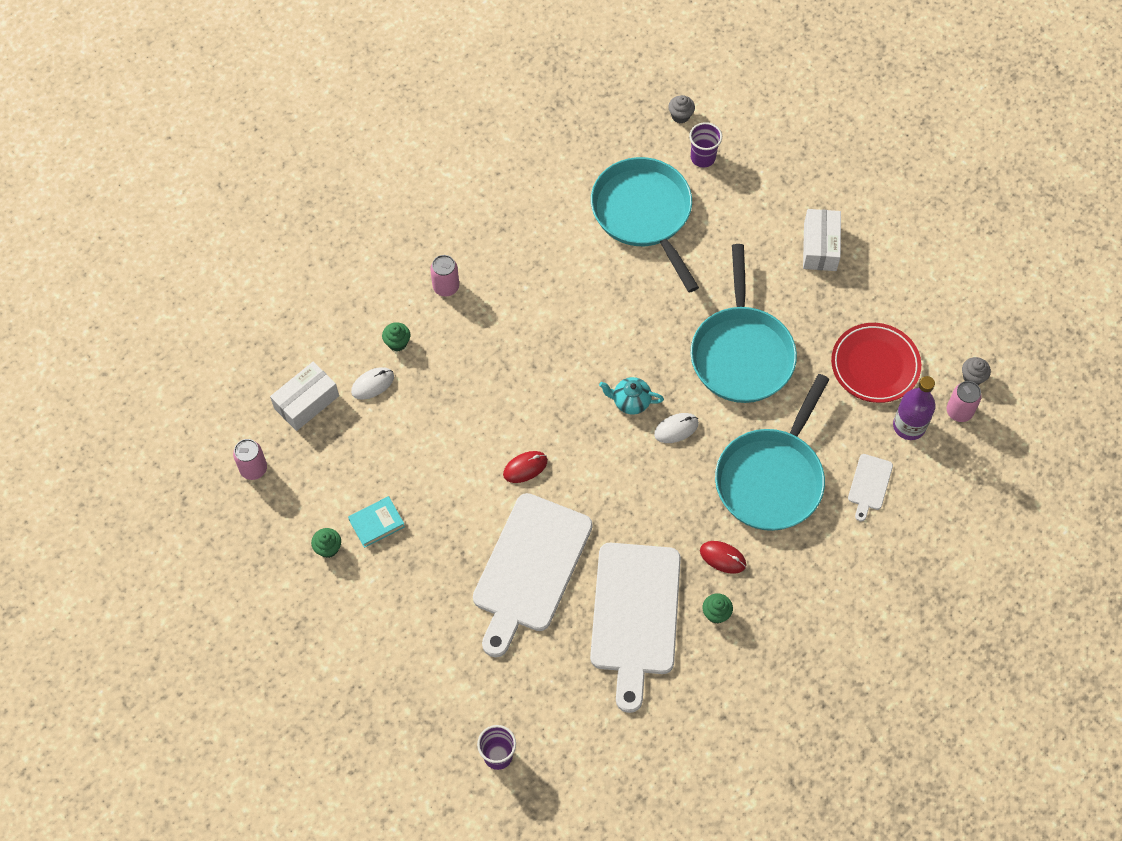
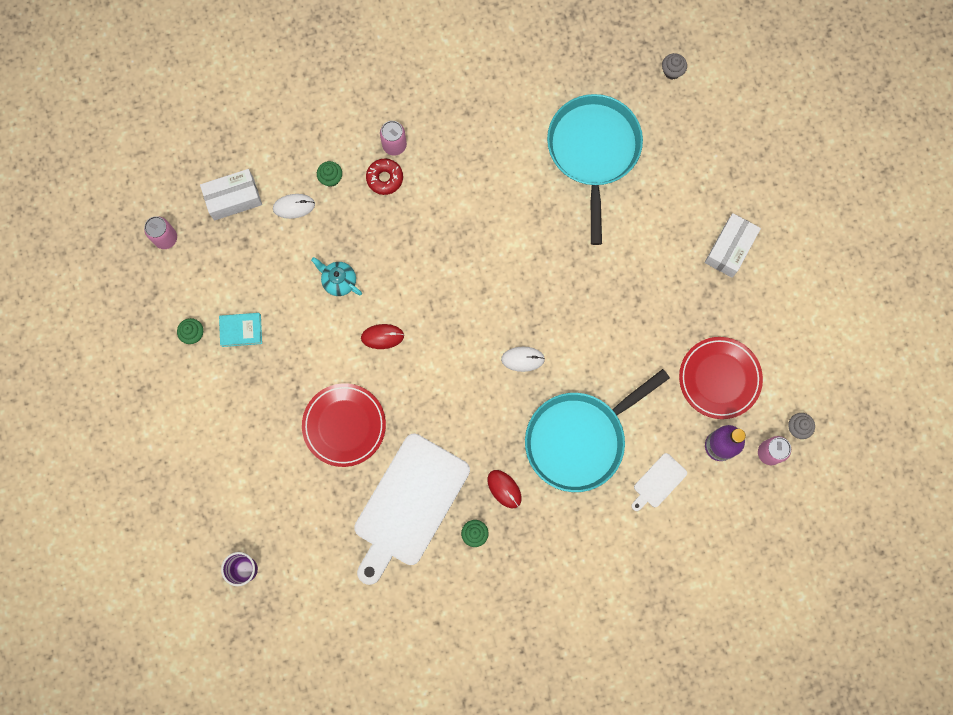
camera: 25 degrees right, 15 degrees up
white cutting board [473,493,593,657] -> red plate [302,383,386,467]
turquoise teapot [599,377,664,415] -> turquoise teapot moved to [311,257,362,296]
purple cup [689,122,722,168] -> none
turquoise pan [690,244,797,403] -> none
none -> red donut [366,159,403,195]

